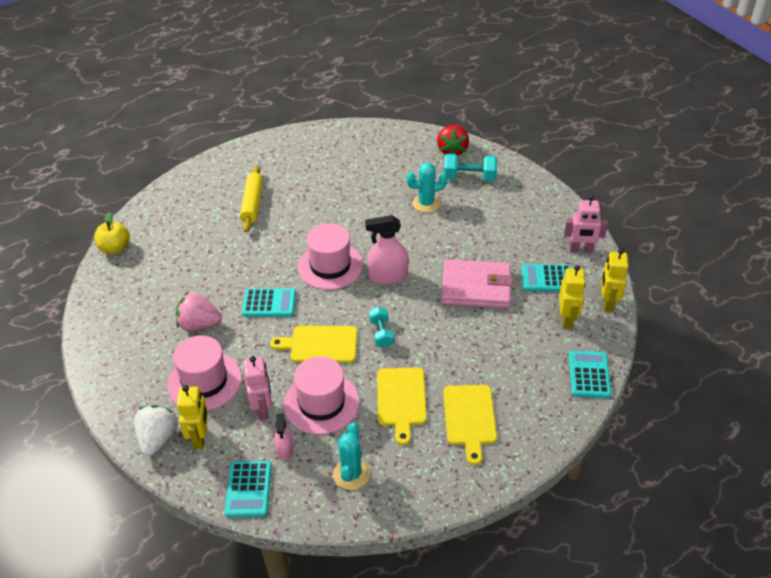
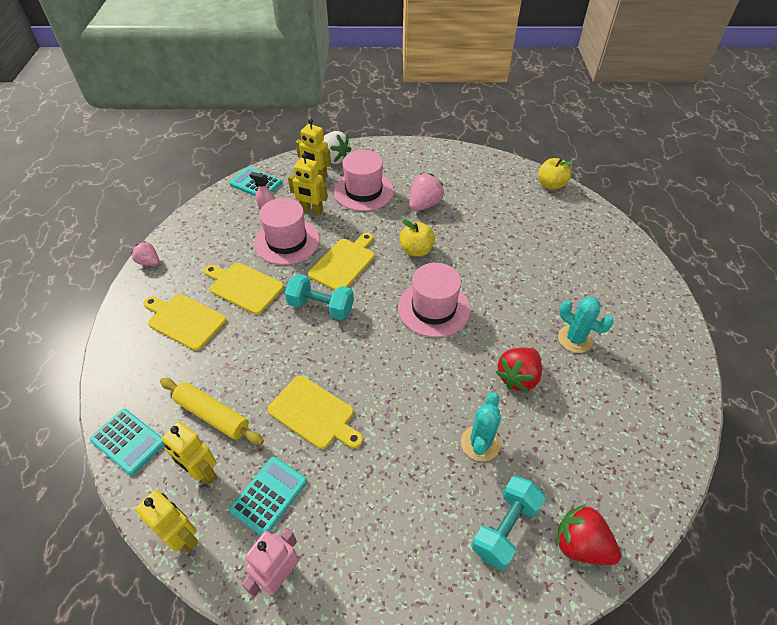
camera: 120 degrees right, 5 degrees up
yellow rolling pin [240,165,263,232] -> yellow rolling pin moved to [160,378,264,445]
turquoise calculator [242,288,296,317] -> yellow apple [400,219,435,256]
pink robot [244,356,272,420] -> yellow robot [288,153,328,215]
turquoise cactus [333,423,370,490] -> turquoise cactus moved to [558,297,614,353]
pink spray bottle [365,215,409,284] -> none
turquoise dumbbell [369,306,394,348] -> turquoise dumbbell [285,274,354,320], size x1.52
pink wallet [441,259,513,308] -> yellow cutting board [267,375,363,449]
none -> pink strawberry [131,241,160,266]
none -> red strawberry [496,347,542,392]

